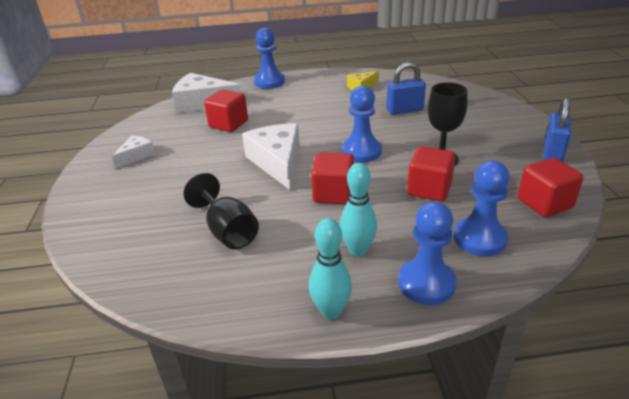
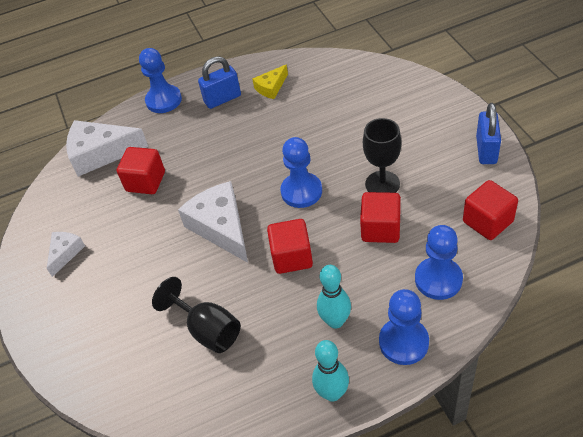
camera: 10 degrees left, 15 degrees up
blue padlock [386,62,426,115] -> blue padlock moved to [198,56,241,109]

